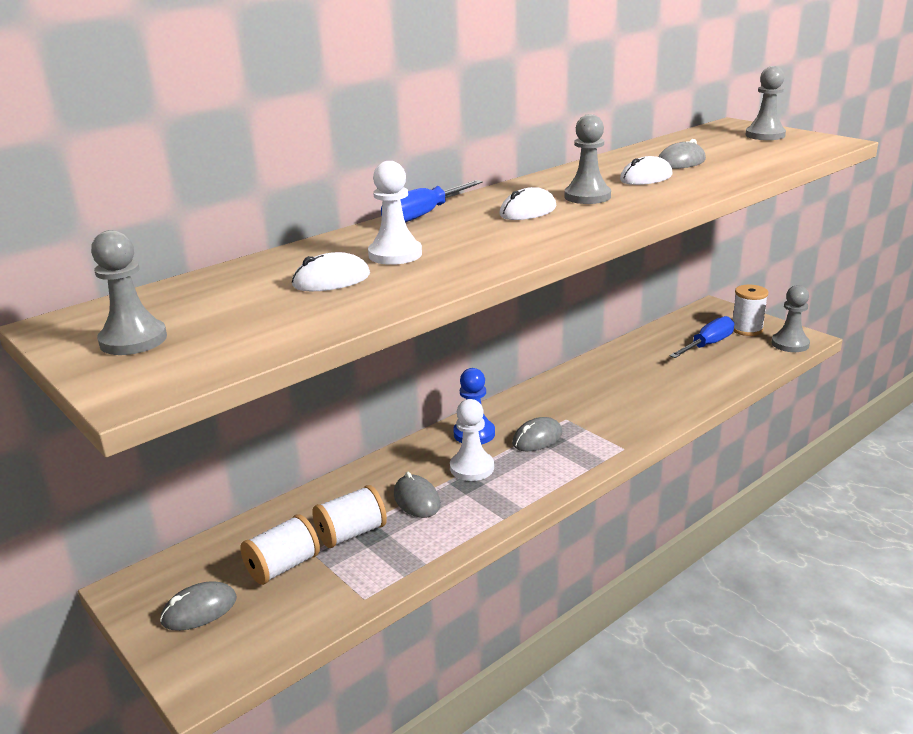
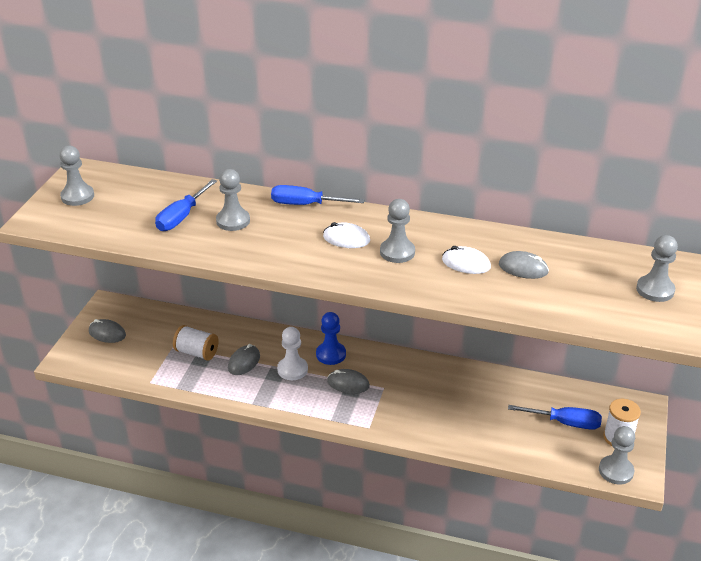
camera: 55 degrees right, 10 degrees up
white spool [240,514,320,585] -> none
white mouse [292,252,370,291] -> blue screwdriver [155,179,217,231]
white pawn [368,161,422,265] -> grey pawn [216,169,250,231]

